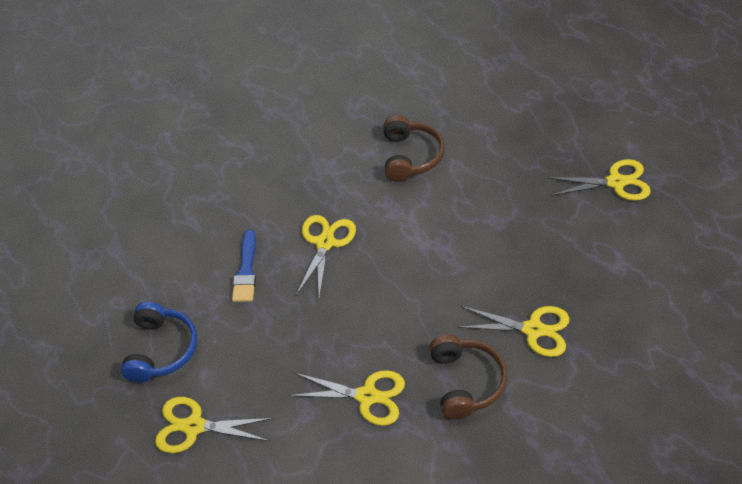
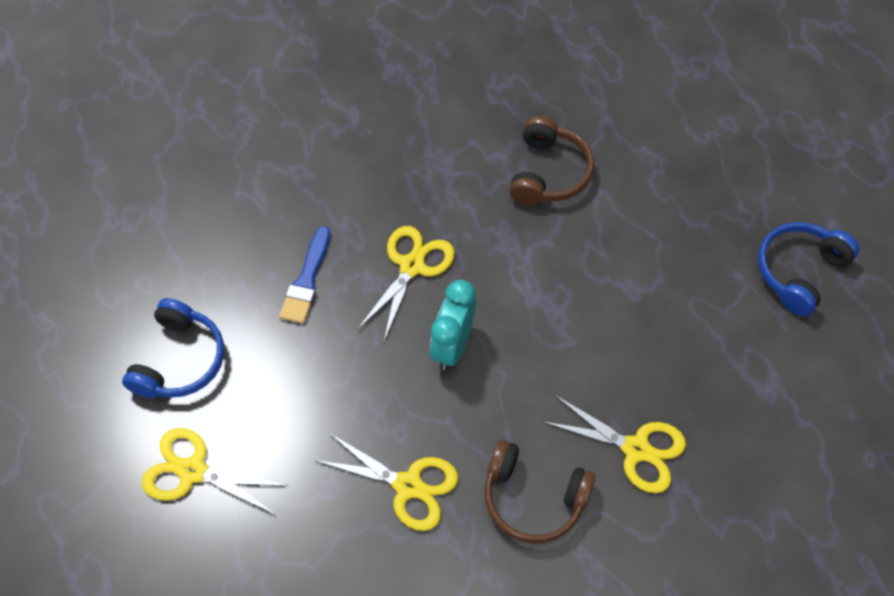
camera: 10 degrees right, 10 degrees up
brown headphones [429,335,507,419] -> brown headphones turned 105 degrees clockwise [484,440,596,544]
yellow scissors [547,159,651,201] -> blue headphones [758,222,859,316]
none -> turquoise clock [430,280,476,370]

